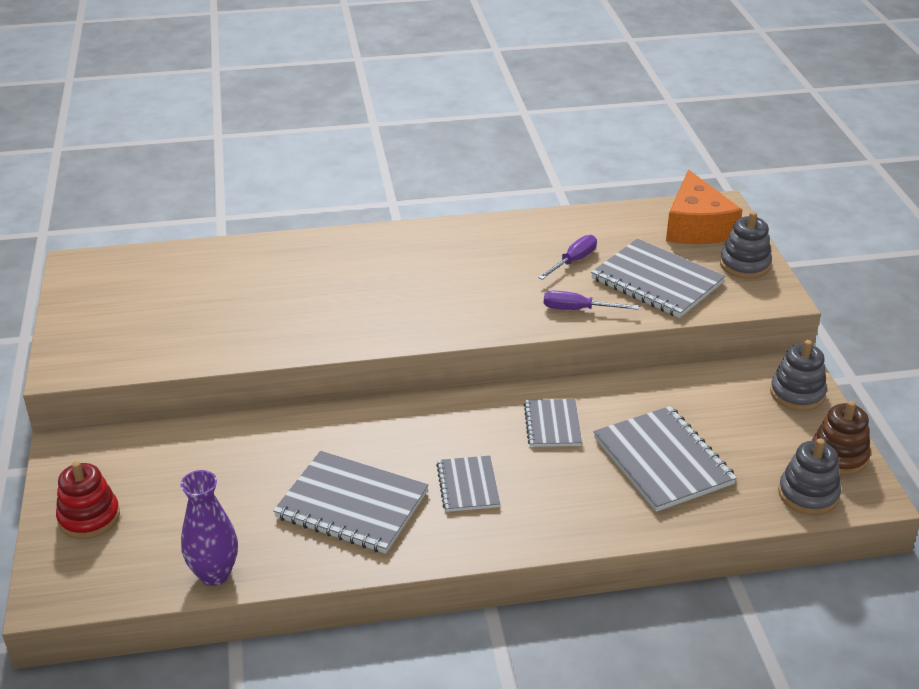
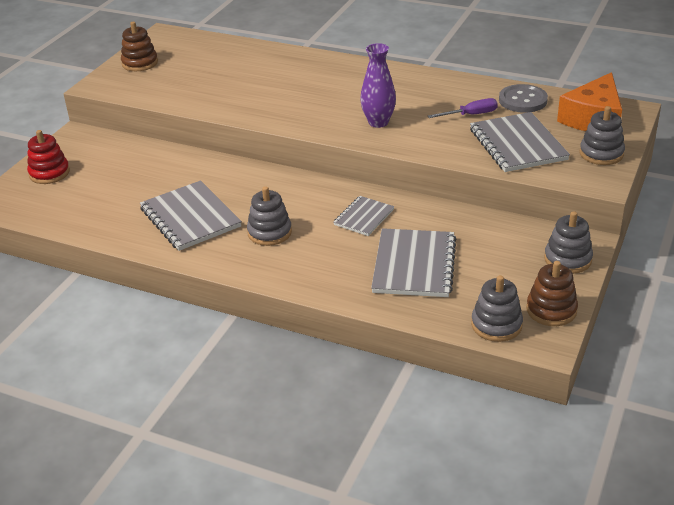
camera: 35 degrees right, 0 degrees up
purple vase [181,470,238,586] -> purple vase moved to [360,43,396,128]
grey notebook [436,456,500,512] -> grey stacking toy [247,186,292,246]
purple screwdriver [544,291,639,310] -> none
none -> brown stacking toy [121,22,158,71]
none -> grey button [499,84,548,113]

